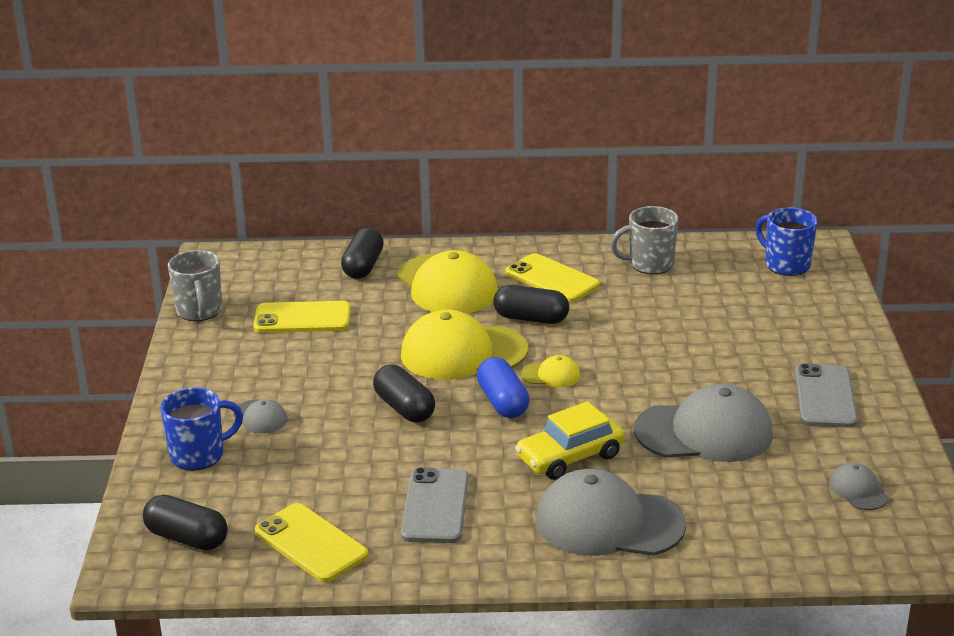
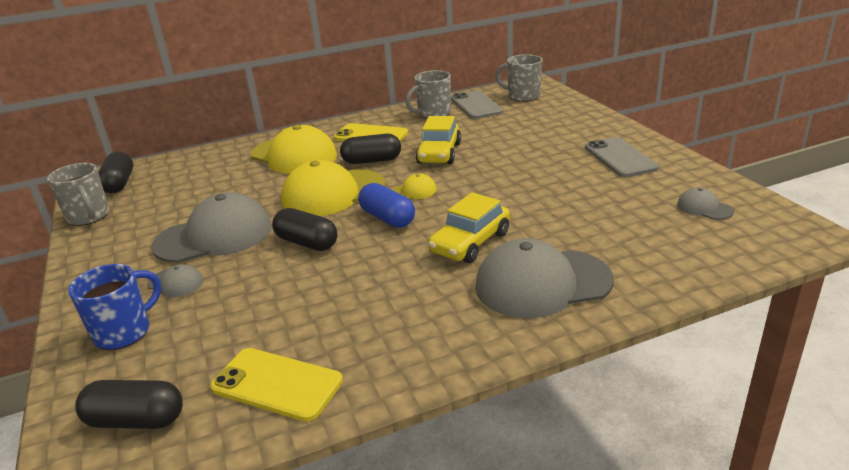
camera: 20 degrees left, 0 degrees up
yellow phone [253,301,351,333] -> none
black capsule [341,228,384,279] -> black capsule moved to [98,152,133,193]
grey phone [401,467,469,543] -> grey phone moved to [451,90,503,119]
grey cap [634,384,773,462] -> grey cap moved to [151,192,272,263]
blue mug [755,207,818,276] -> grey mug [495,54,543,102]
none -> yellow car [416,116,461,164]

